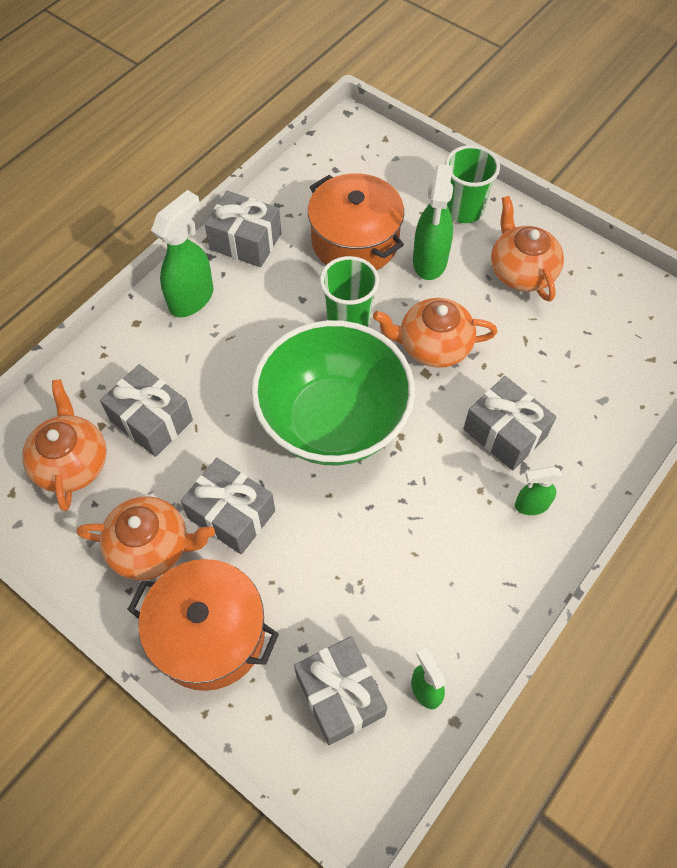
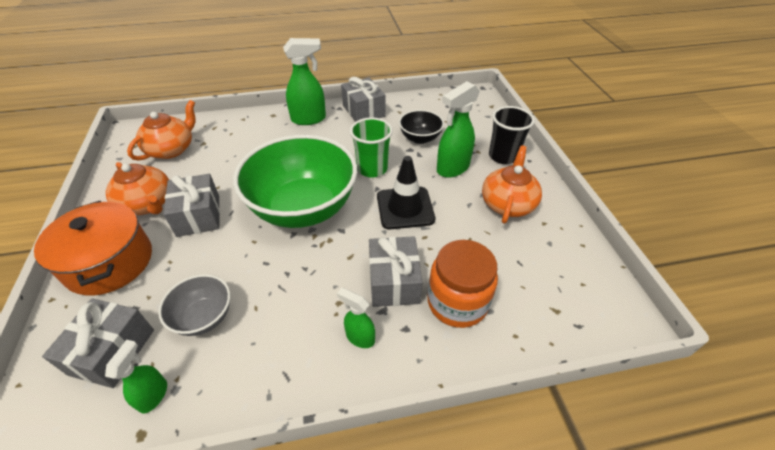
camera: 40 degrees right, 15 degrees down
grey gift [100,364,193,457] -> none
orange pot [308,173,404,270] -> black bowl [399,110,444,144]
orange teapot [373,298,497,368] -> black traffic cone [377,156,435,229]
green cup [445,145,500,223] -> black cup [489,106,535,164]
none -> grey bowl [158,274,230,336]
none -> orange jar [428,240,498,328]

